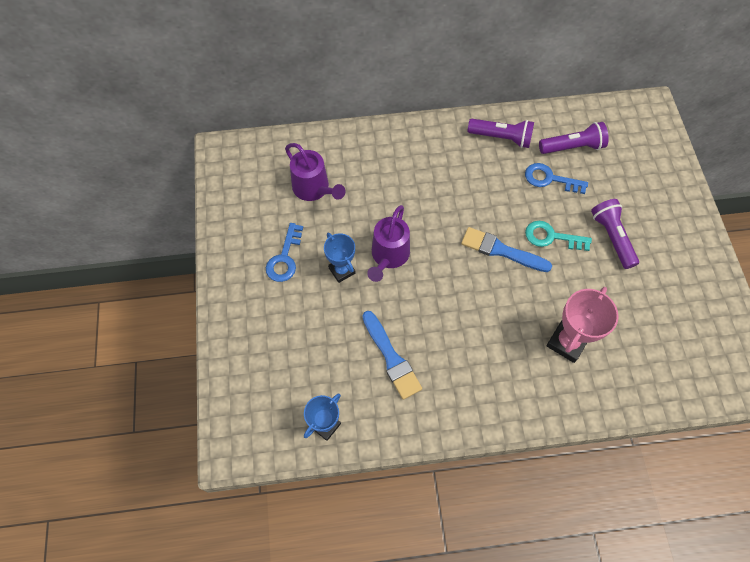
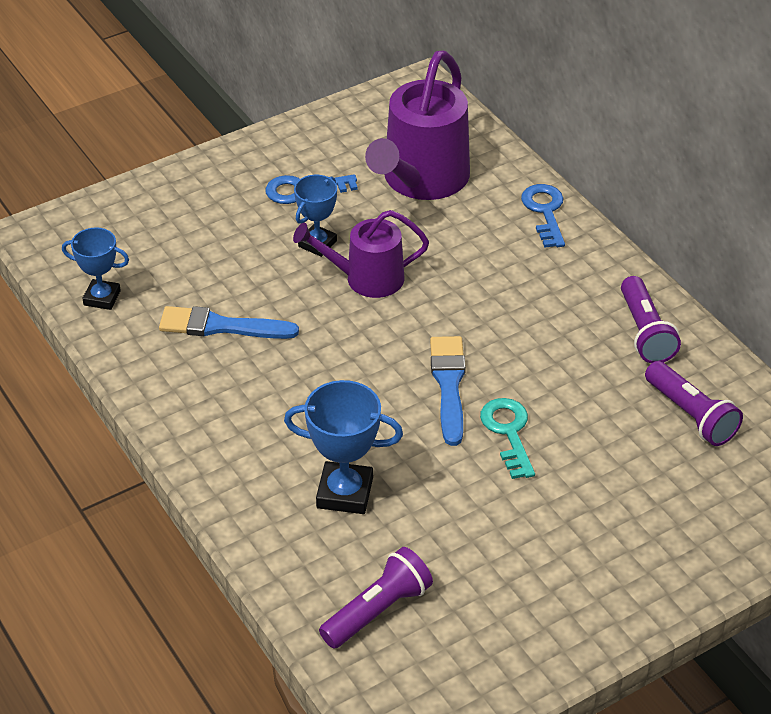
camera: 65 degrees right, 20 degrees down
purple watering can [285,143,346,201] -> purple watering can [365,51,470,200], size x1.61
blue brush [362,311,422,400] -> blue brush turned 60 degrees clockwise [159,306,299,339]
blue key [525,163,588,194] -> blue key moved to [521,184,565,248]
pink trophy [546,287,619,363] -> blue trophy [284,380,403,514]
purple flashlight [591,199,639,269] -> purple flashlight moved to [319,547,433,649]

